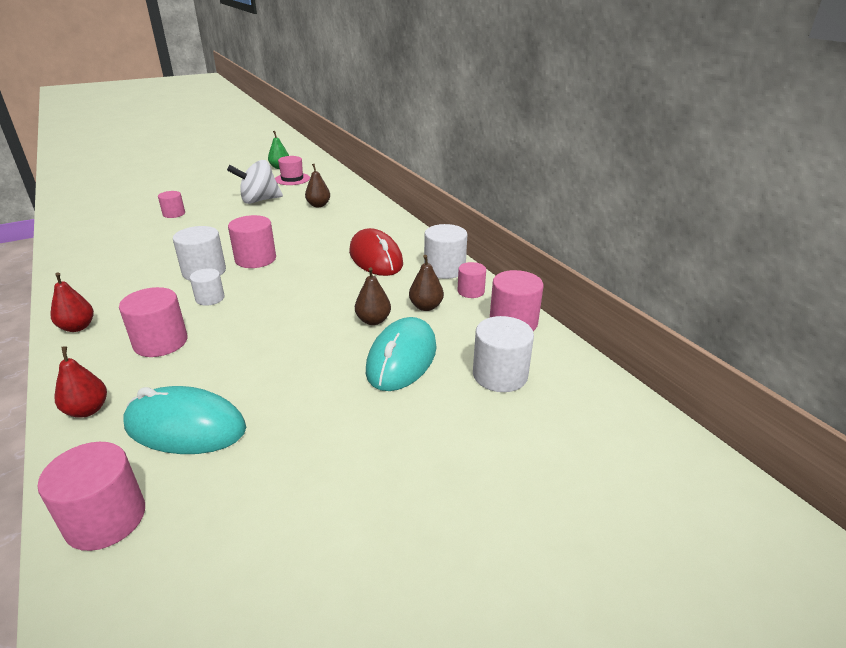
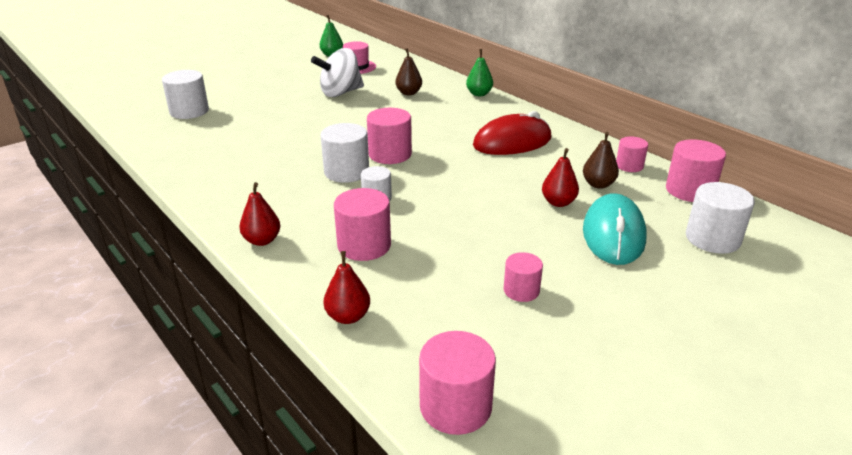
camera: 10 degrees left, 0 degrees up
turquoise mouse [124,386,246,454] -> none
pink cylinder [158,191,185,218] -> pink cylinder moved to [504,252,543,302]
red mouse [349,228,403,276] -> red mouse turned 75 degrees counterclockwise [473,111,551,155]
brown pear [355,267,391,325] -> red pear [542,148,579,207]
white cylinder [424,224,467,279] -> white cylinder moved to [162,70,209,119]
none -> green pear [466,49,493,96]

